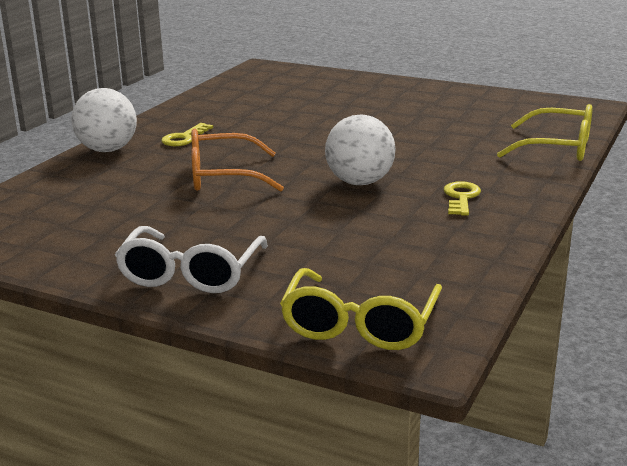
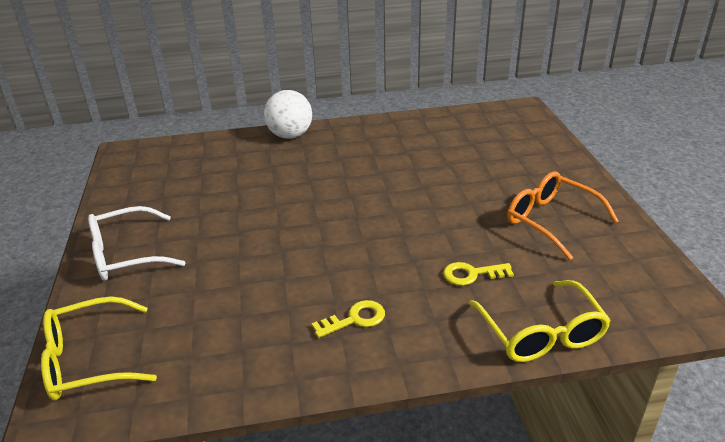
camera: 55 degrees right, 10 degrees up
yellow key [161,123,213,146] -> yellow key moved to [443,262,514,286]
orange glasses [191,129,284,192] -> orange glasses moved to [507,171,619,260]
white ball [325,115,395,185] -> none

